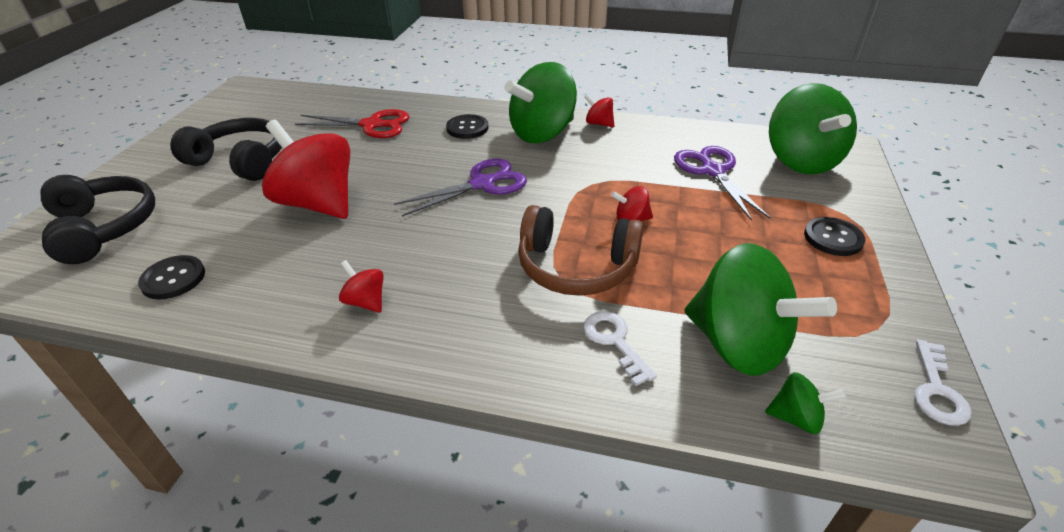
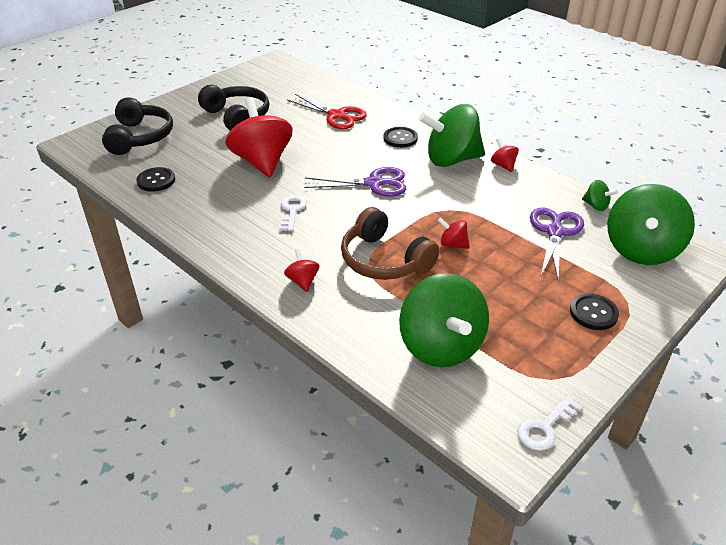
camera: 30 degrees right, 0 degrees up
red spinning top [339,260,384,313] -> red spinning top moved to [284,248,319,292]
white key [583,311,657,386] -> white key moved to [279,195,307,231]
green spinning top [765,372,846,434] -> green spinning top moved to [582,180,618,211]

